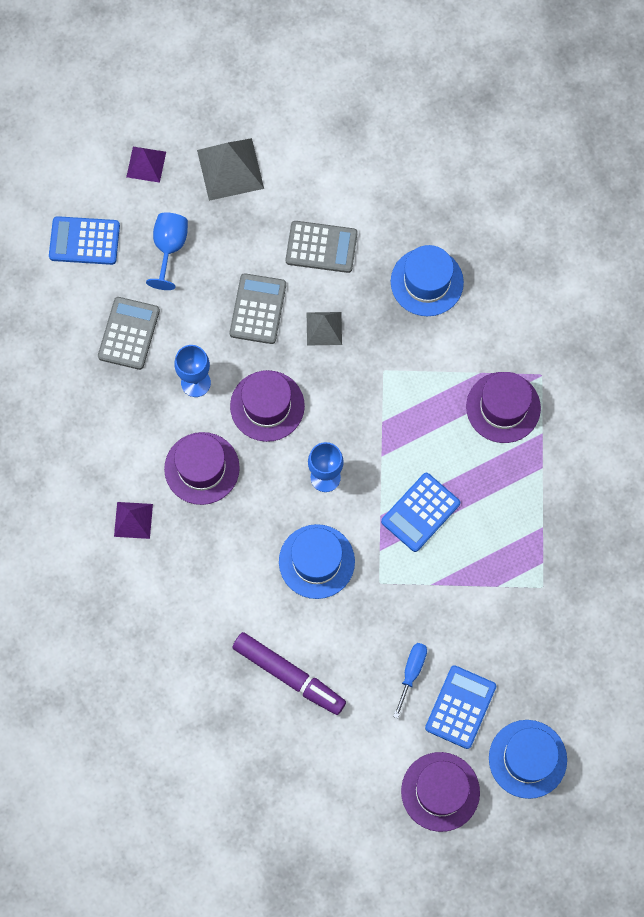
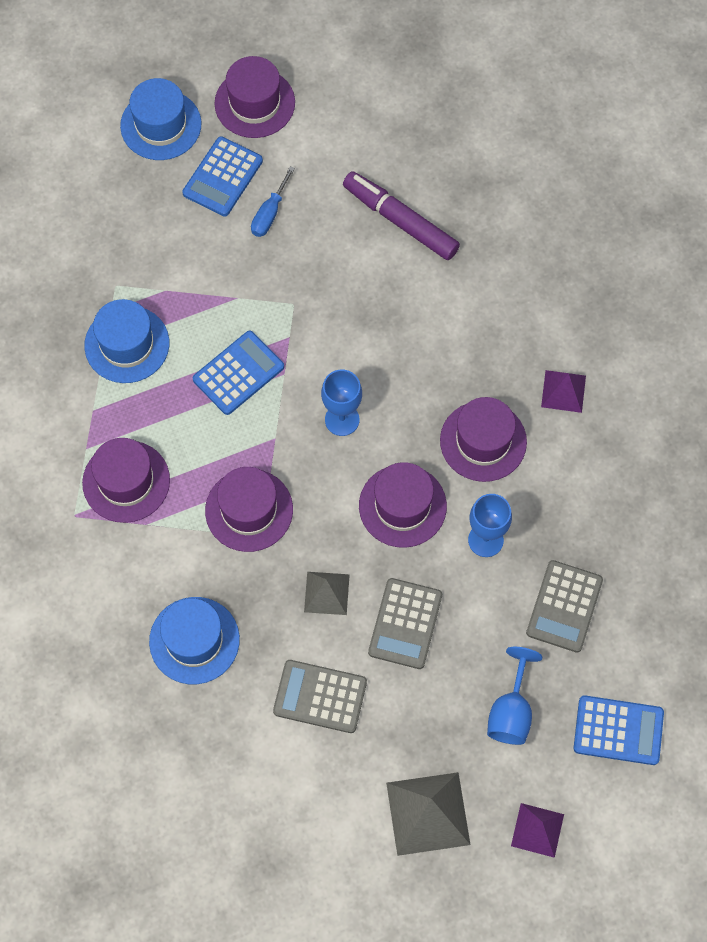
camera: 175 degrees left, 5 degrees down
blue hat [279,524,355,599] -> blue hat moved to [84,299,169,383]
none -> purple hat [205,467,293,552]

